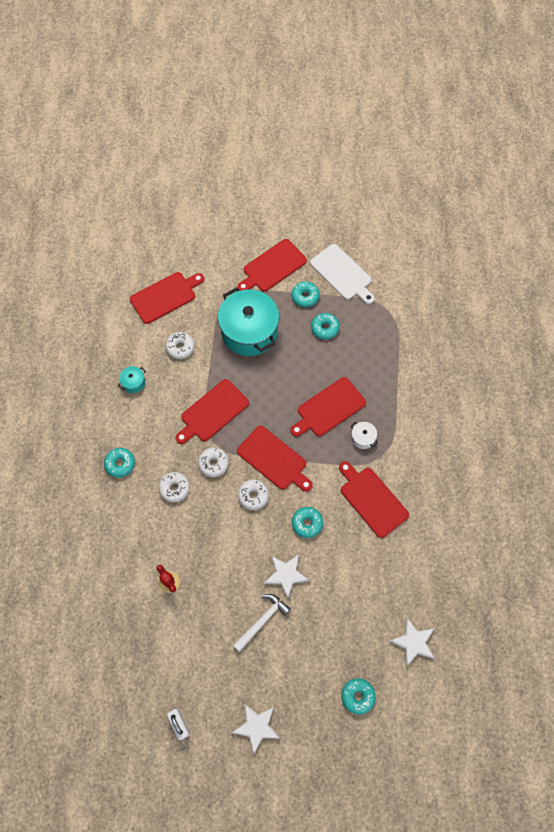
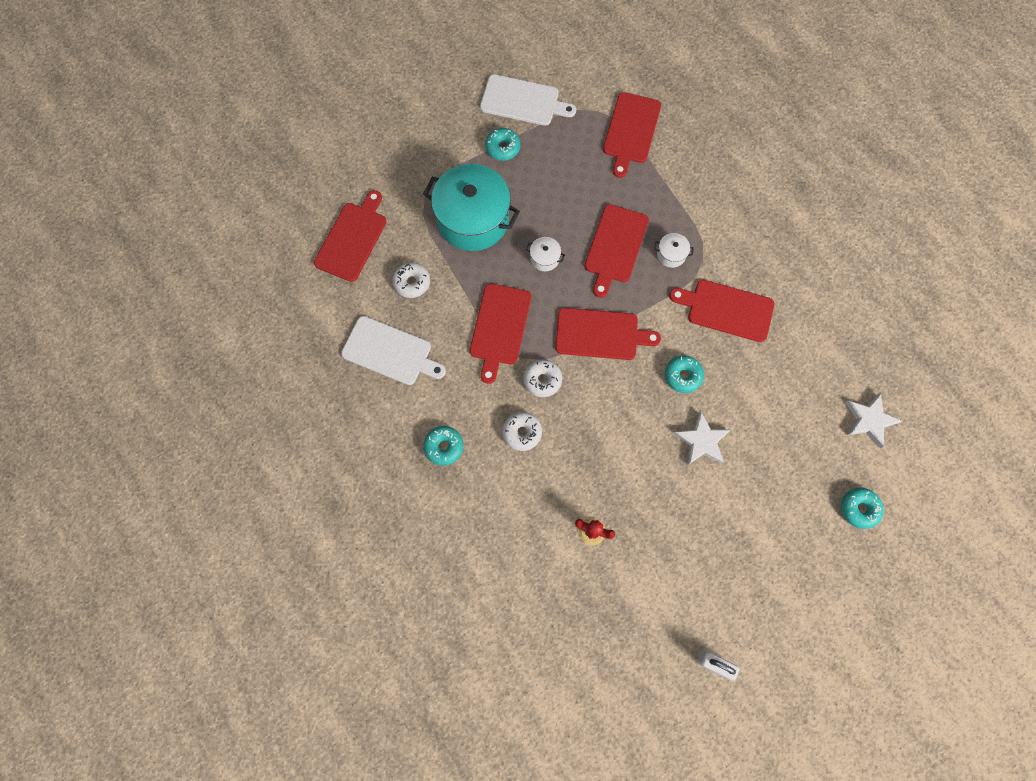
camera: 35 degrees left, 5 degrees up
turquoise pot [118,366,146,393] -> white cutting board [341,316,446,385]
white star [232,703,280,754] -> none
white hammer [233,594,291,652] -> none
red cutting board [237,239,307,292] -> red cutting board moved to [603,92,661,178]
white donut [238,479,269,510] -> none
turquoise donut [311,313,340,339] -> none
none -> white pot [526,237,565,271]

